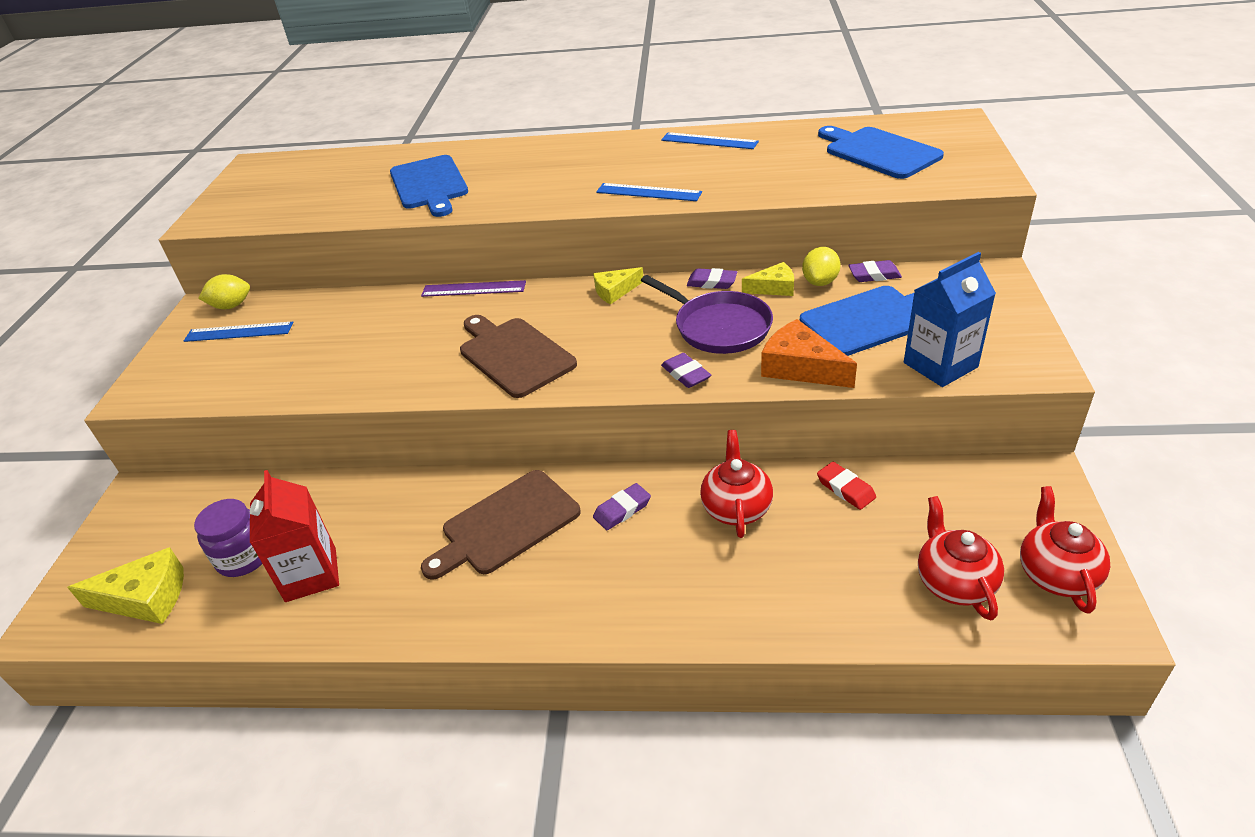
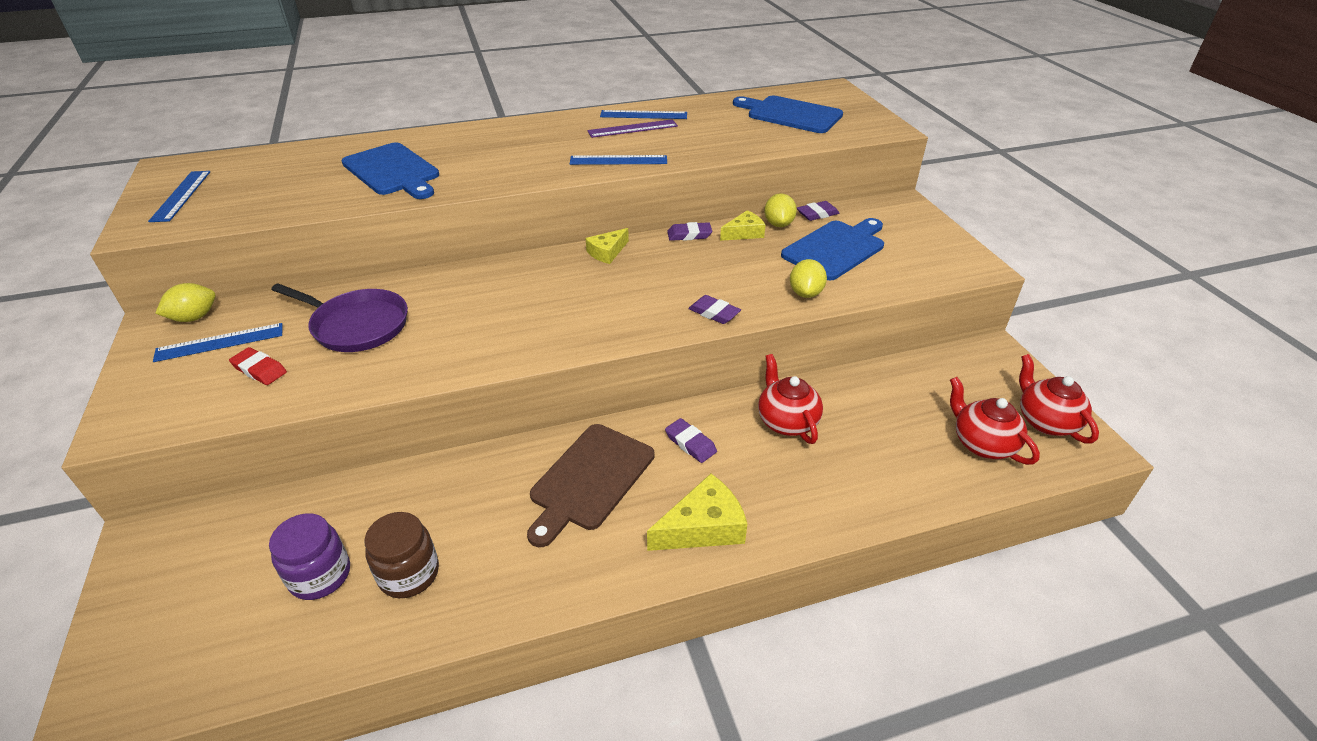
camera: 25 degrees left, 0 degrees up
yellow cheese [67,547,184,624] -> yellow cheese moved to [647,473,747,551]
red carton [250,470,339,602] -> brown jar [364,512,439,598]
purple ruler [421,280,526,297] -> purple ruler moved to [587,119,678,138]
brown cutting board [460,315,577,398] -> none
purple eraser [593,483,651,530] -> purple eraser turned 75 degrees counterclockwise [665,418,717,463]
purple pan [641,275,773,354] -> purple pan moved to [271,284,408,352]
orange cheese [761,319,857,388] -> yellow lemon [790,259,827,298]
red eraser [817,462,876,510] -> red eraser moved to [229,347,287,385]
blue carton [904,252,996,387] -> none
none -> blue ruler [148,171,211,222]

